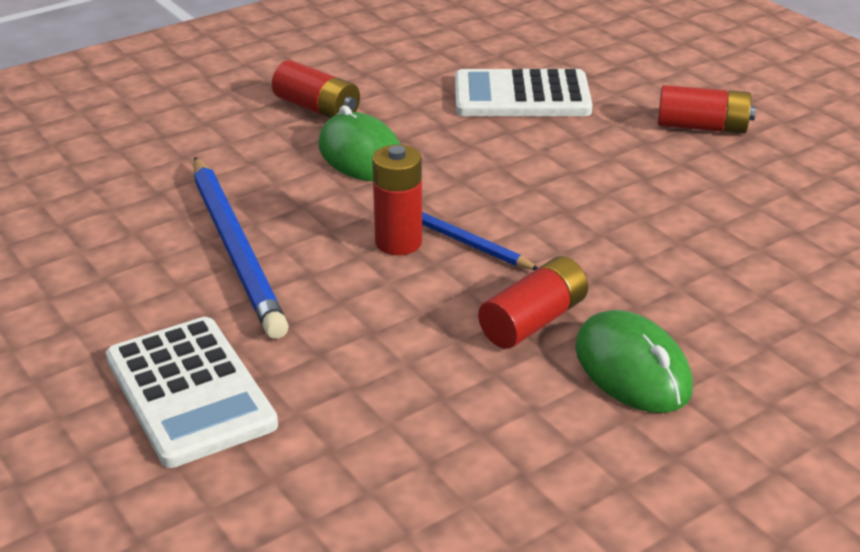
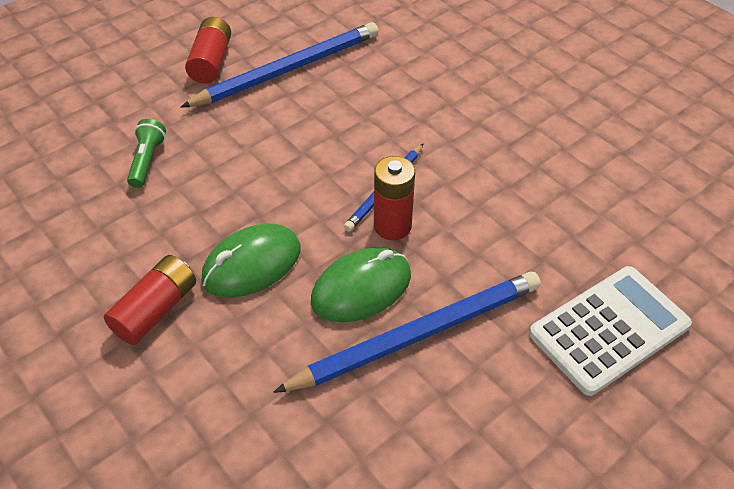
camera: 95 degrees left, 15 degrees up
white calculator [455,69,593,116] -> green flashlight [127,119,166,188]
red battery [478,256,588,349] -> none
green mouse [575,310,693,413] -> green mouse moved to [311,247,411,322]
none -> blue pencil [180,22,378,108]

